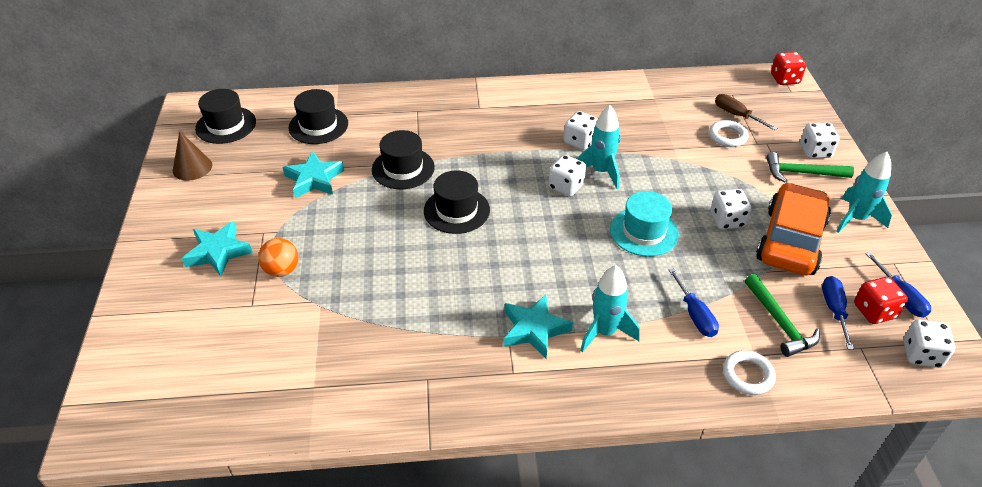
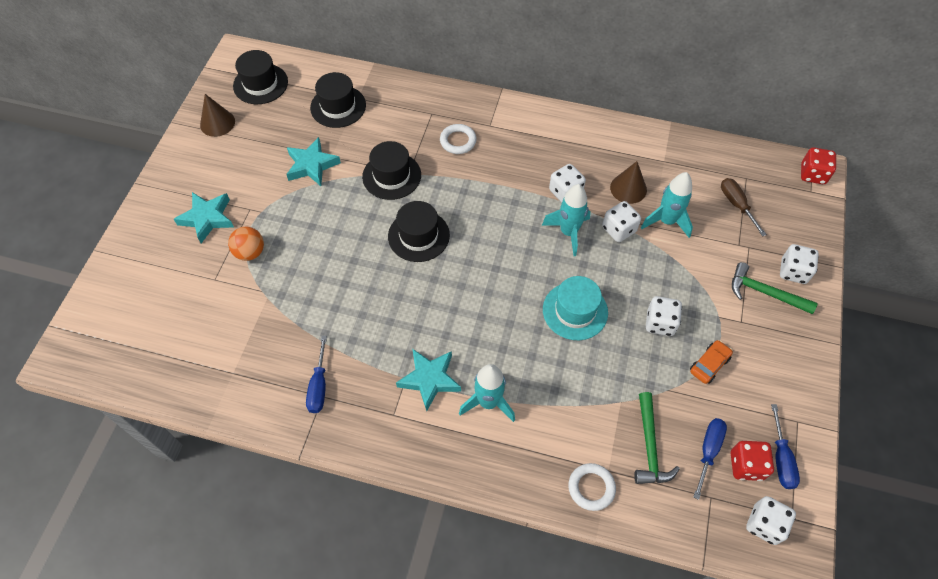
camera: 20 degrees right, 15 degrees up
white dice [549,155,586,197] -> white dice moved to [602,201,641,242]
blue screwdriver [668,268,719,337] -> blue screwdriver moved to [306,336,327,413]
white ring [709,120,748,147] -> white ring moved to [440,124,477,154]
orange car [756,182,831,275] -> orange car [690,340,733,384], size x0.43
turquoise rocket [836,152,892,233] -> turquoise rocket moved to [641,172,693,238]
none -> brown cone [610,161,647,204]

